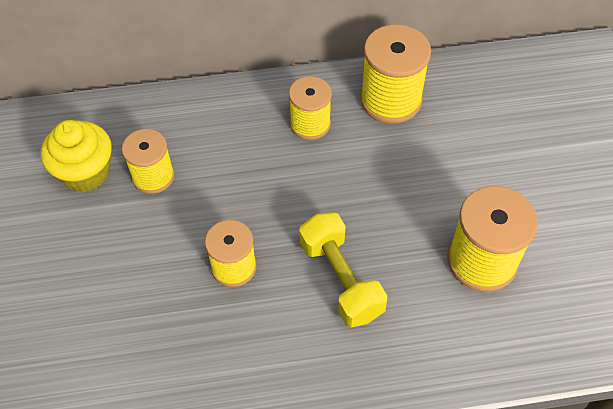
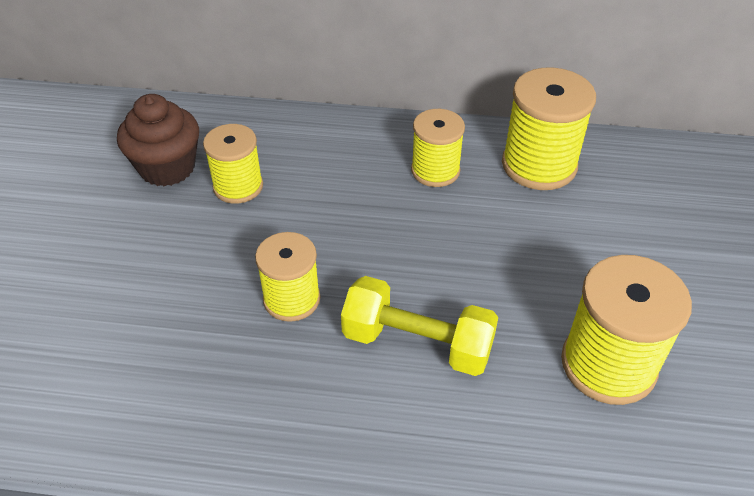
camera: 15 degrees right, 10 degrees down
yellow cupcake [41,120,112,192] -> brown cupcake [117,94,199,186]
yellow dumbbell [299,212,387,327] -> yellow dumbbell turned 60 degrees counterclockwise [341,276,498,376]

